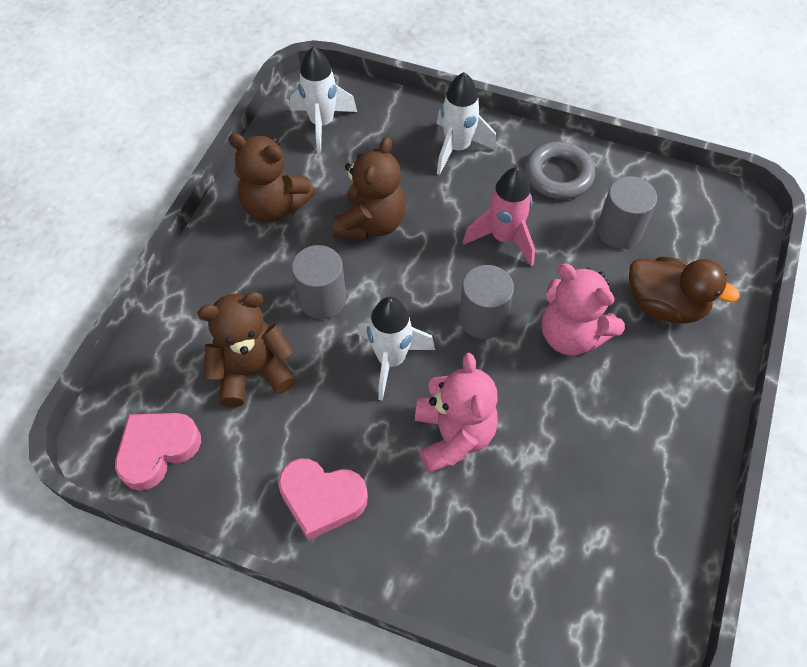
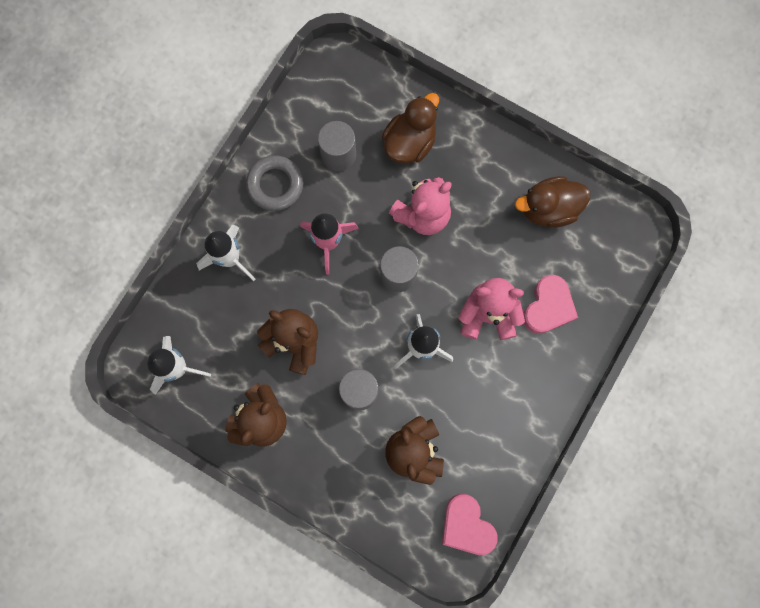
camera: 80 degrees left, 20 degrees up
pink heart [278,458,368,540] -> pink heart moved to [523,275,578,334]
none -> brown duck [515,176,591,228]

